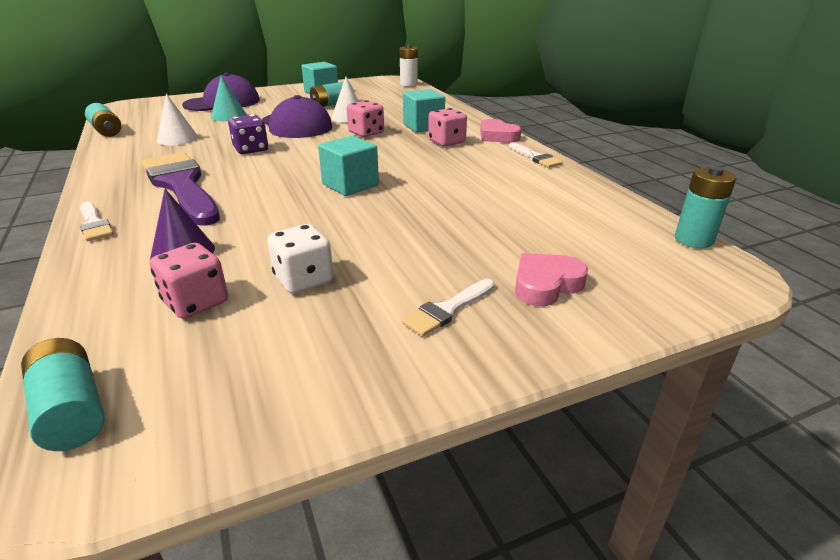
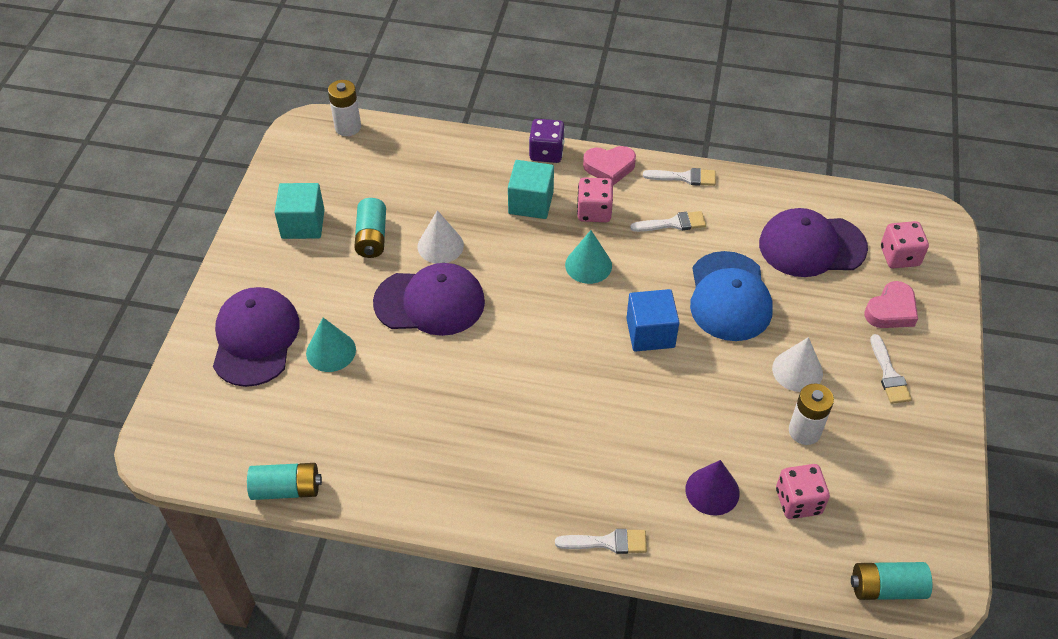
camera: 55 degrees left, 20 degrees up
purple brush [141,152,220,226] -> none
white cone [157,93,198,146] -> white cone moved to [772,337,823,392]
purple dice [228,114,268,154] -> purple dice moved to [529,119,565,163]
white dice [267,224,334,294] -> white battery [789,384,834,445]
turquoise cube [318,136,379,196] -> blue cube [626,289,679,352]
pink dice [347,100,384,137] -> pink dice moved to [881,221,929,268]
pink heart [515,253,588,306] -> pink heart turned 135 degrees counterclockwise [865,281,918,328]
turquoise battery [675,166,736,248] -> none
none -> turquoise cone [565,230,612,284]
none -> white brush [630,211,706,232]
none -> blue cap [690,251,773,341]
none -> purple cap [759,208,868,277]

